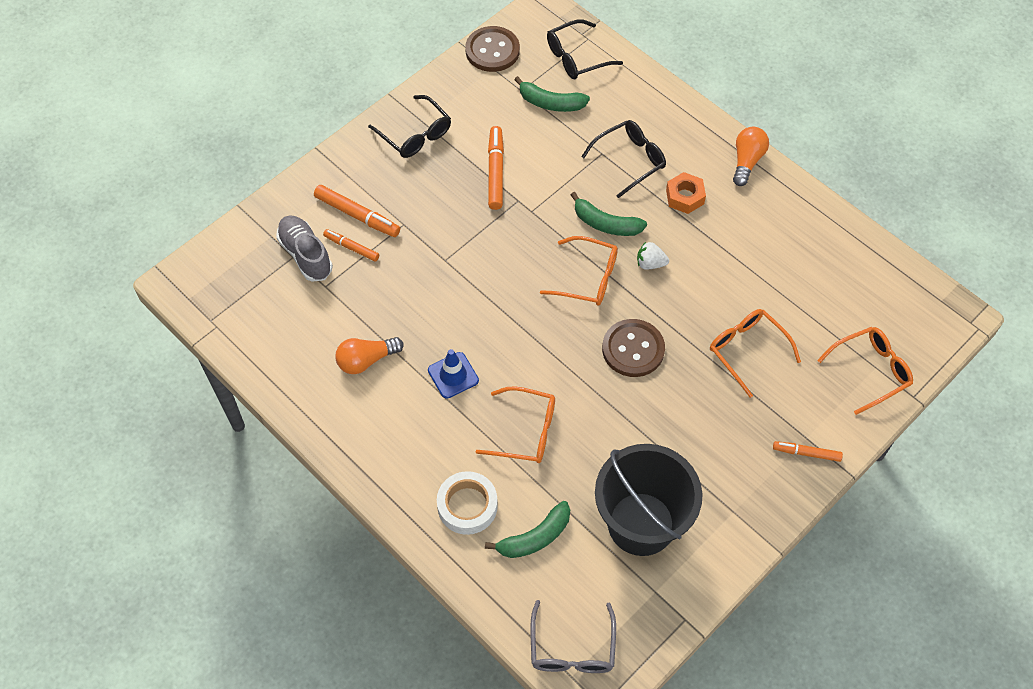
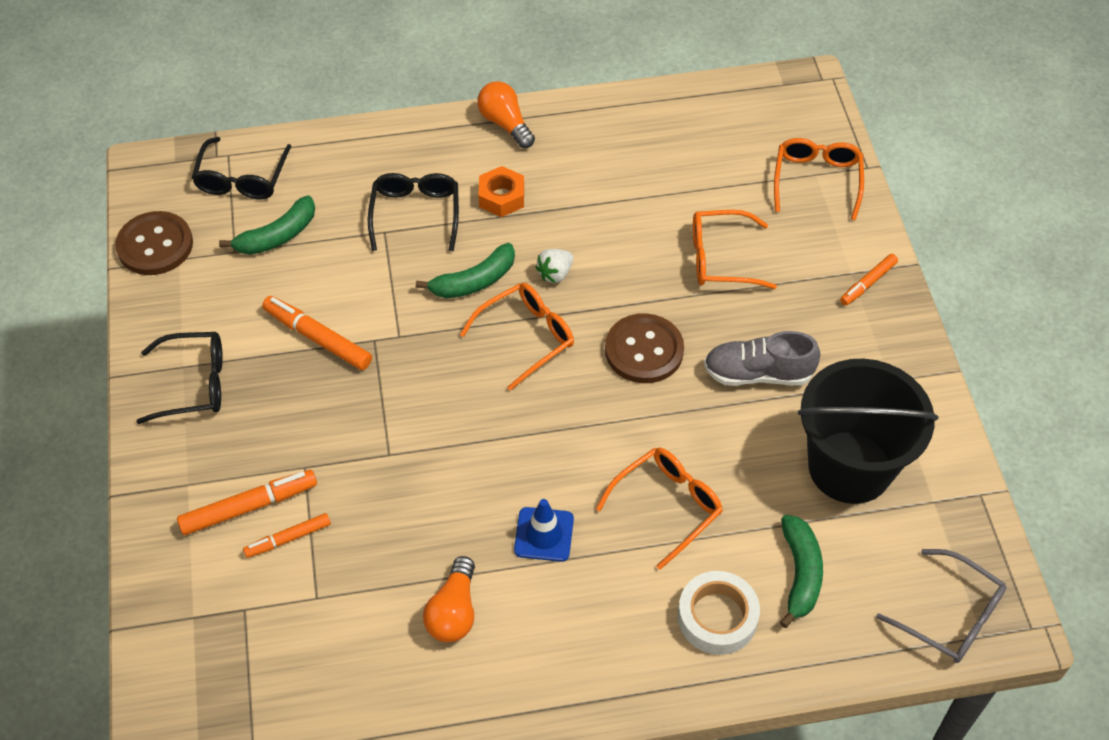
camera: 55 degrees left, 5 degrees down
grey shoe [276,215,333,282] -> grey shoe moved to [704,331,820,386]

